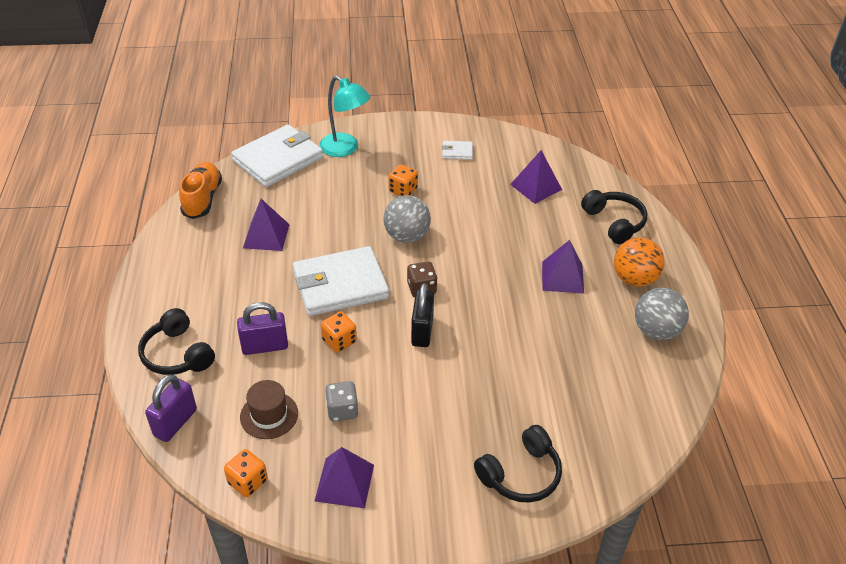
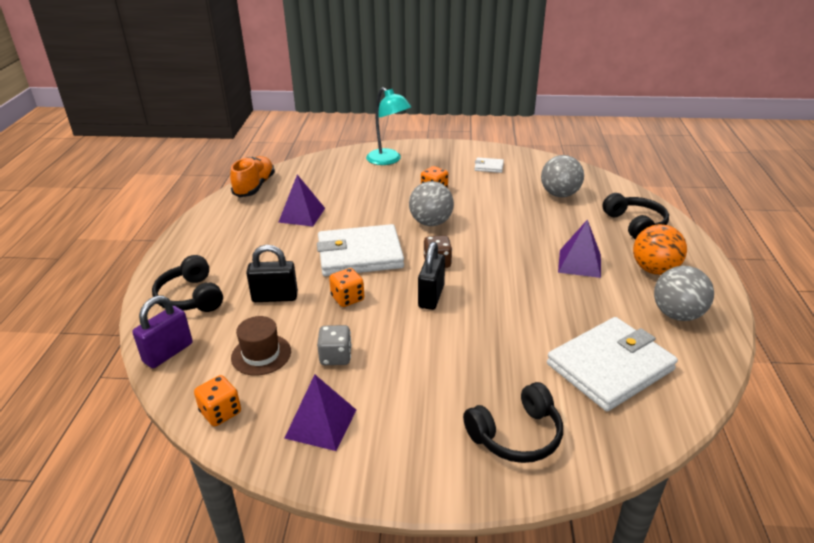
camera: 10 degrees right, 10 degrees down
white wallet [231,124,323,187] -> white wallet moved to [547,317,678,411]
purple padlock [237,302,288,355] -> black padlock [246,245,298,302]
purple pyramid [510,150,562,204] -> grey ball [541,155,584,197]

